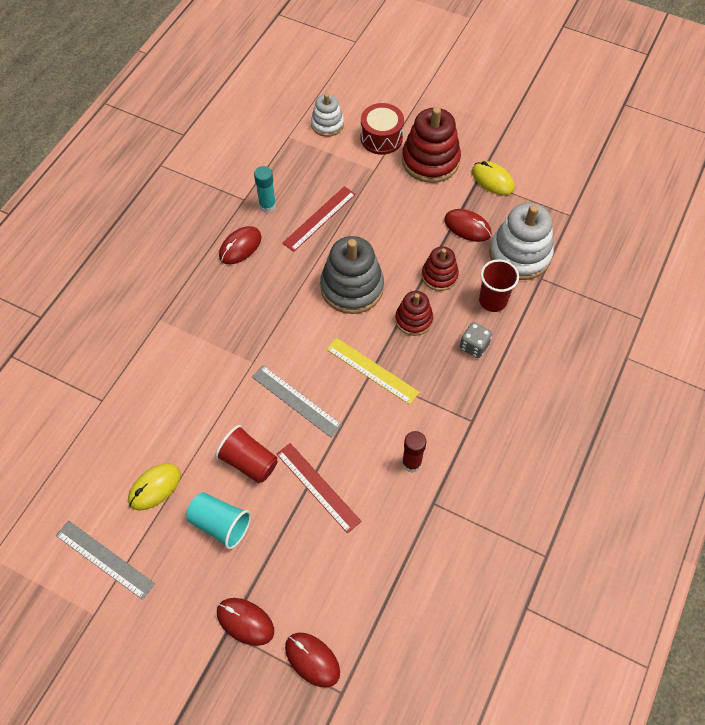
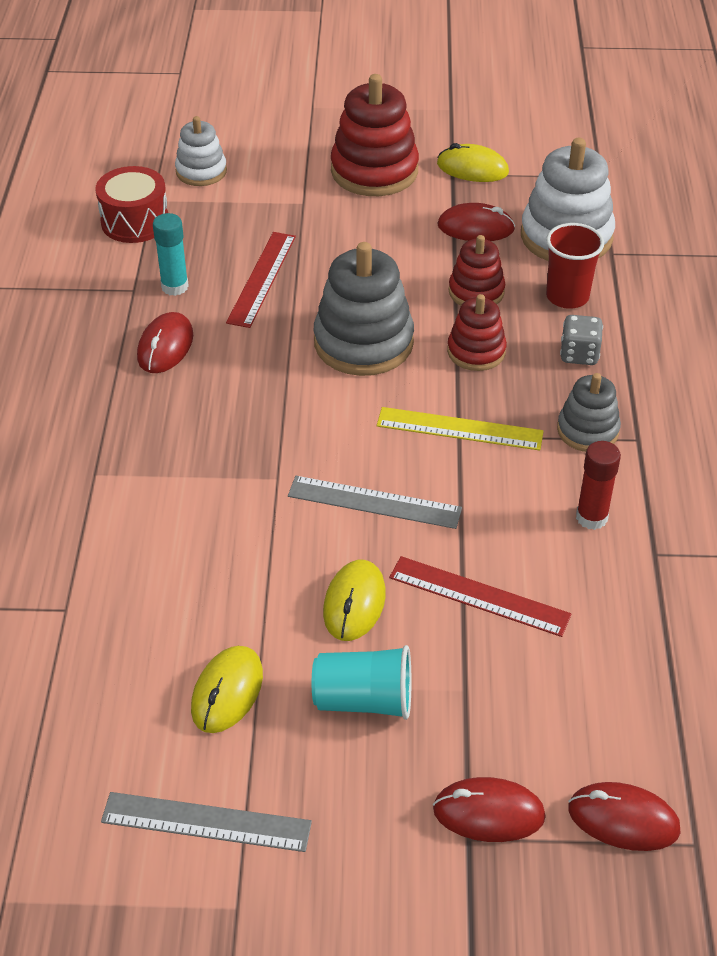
camera: 25 degrees left, 15 degrees down
red cup [215,425,278,483] -> yellow mouse [323,560,386,641]
red drum [361,103,404,155] -> red drum moved to [95,166,168,243]
none -> grey stacking toy [557,373,621,452]

